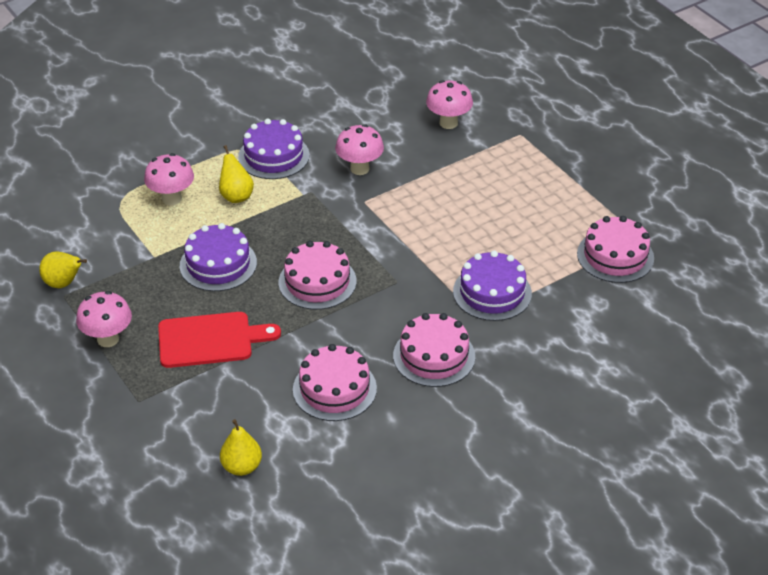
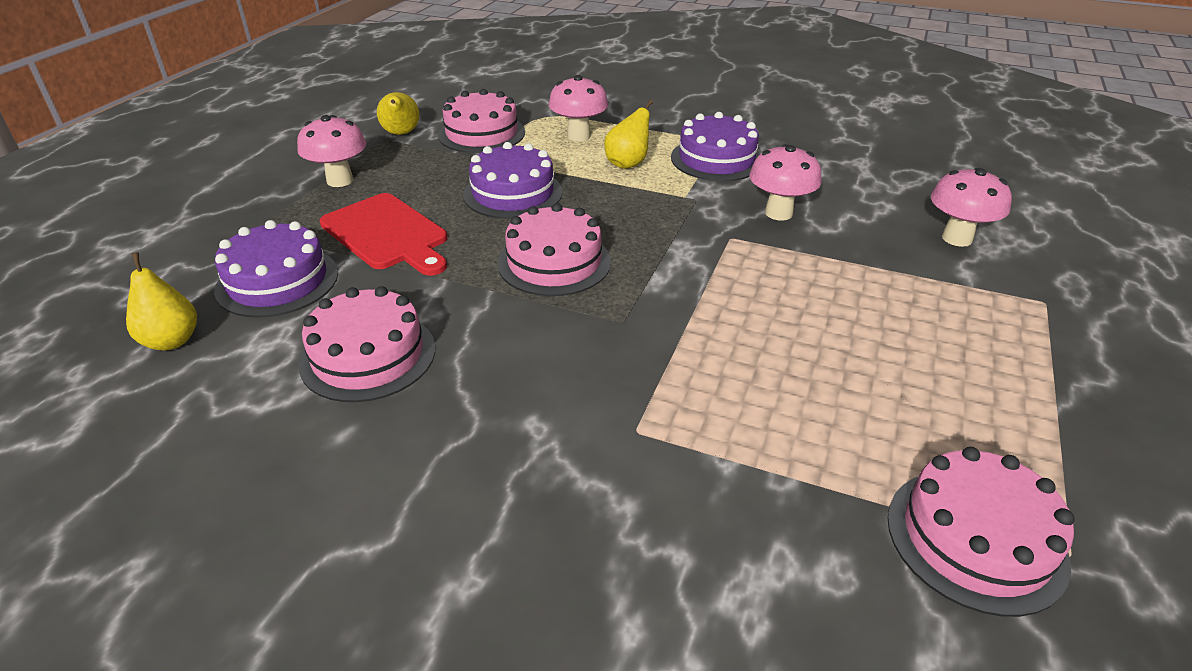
camera: 55 degrees right, 5 degrees down
pink cake [393,313,475,387] -> pink cake moved to [438,89,525,153]
purple cake [453,251,532,321] -> purple cake moved to [214,220,338,318]

